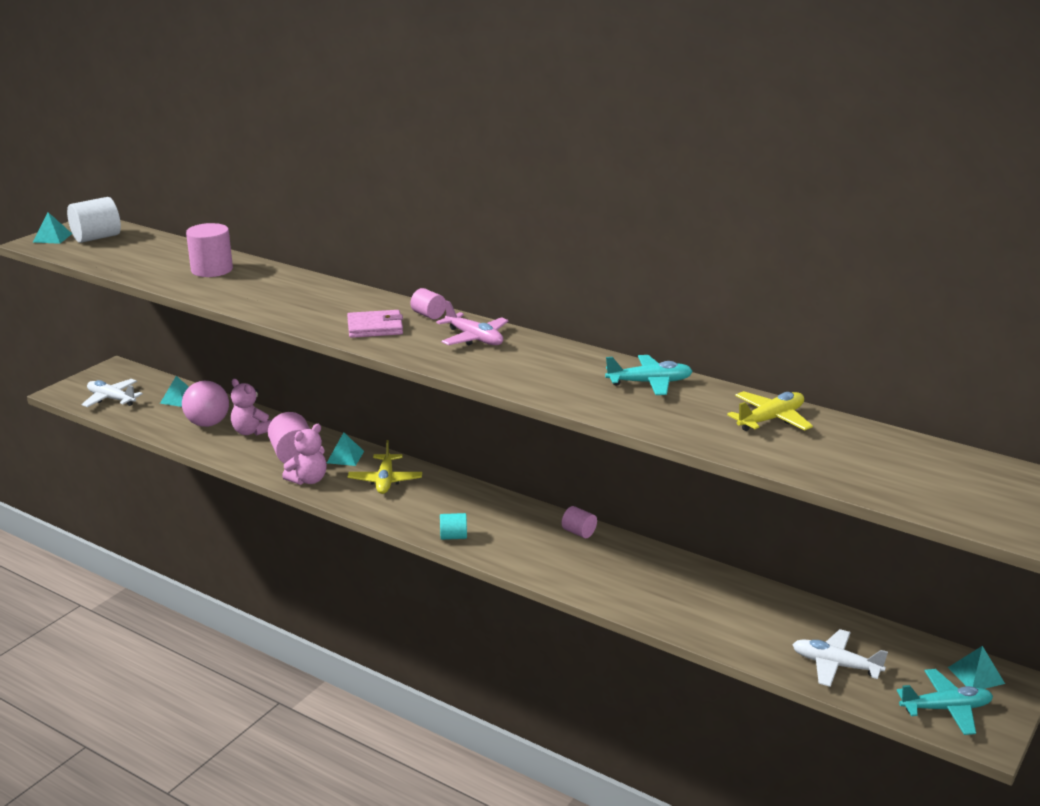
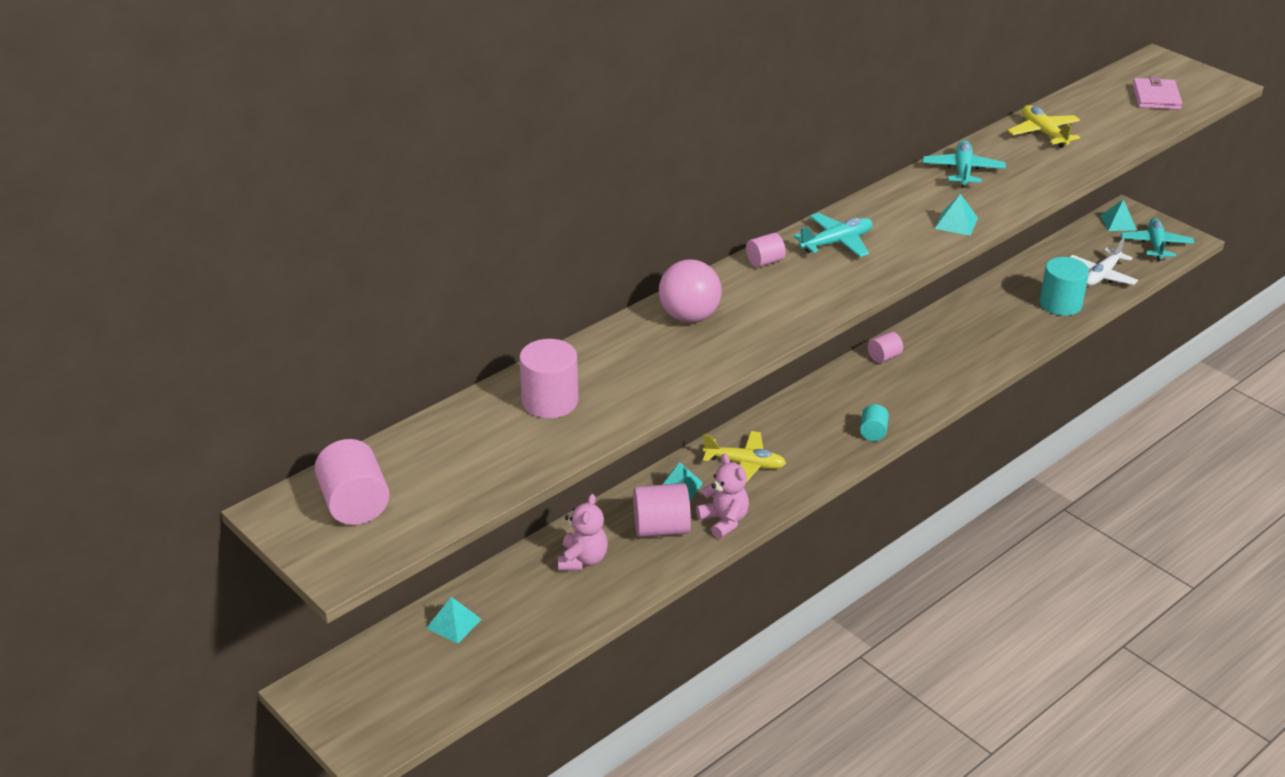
camera: 75 degrees left, 10 degrees up
turquoise pyramid [33,212,72,244] -> turquoise pyramid moved to [935,194,978,236]
white cylinder [67,197,121,243] -> pink cylinder [314,439,390,525]
white plane [82,379,143,407] -> none
pink ball [182,381,229,427] -> pink ball moved to [659,259,722,323]
pink teddy bear [231,379,272,436] -> pink teddy bear turned 45 degrees counterclockwise [558,494,608,571]
pink wallet [347,310,403,338] -> pink wallet moved to [1132,76,1182,110]
pink plane [436,300,509,345] -> turquoise plane [794,213,873,257]
none -> turquoise cylinder [1040,257,1089,316]

